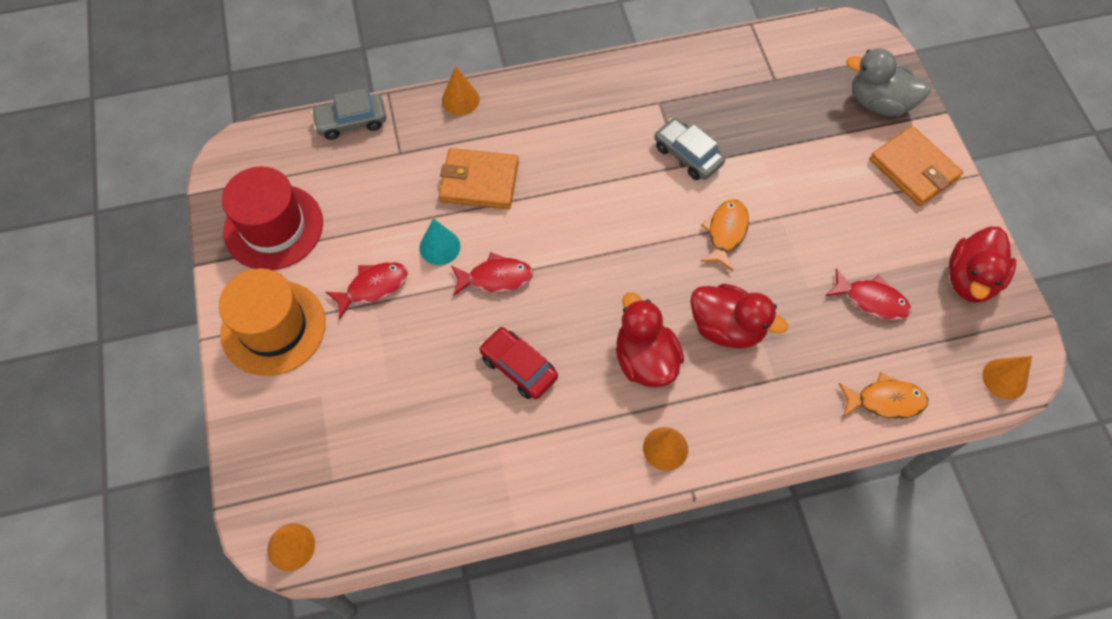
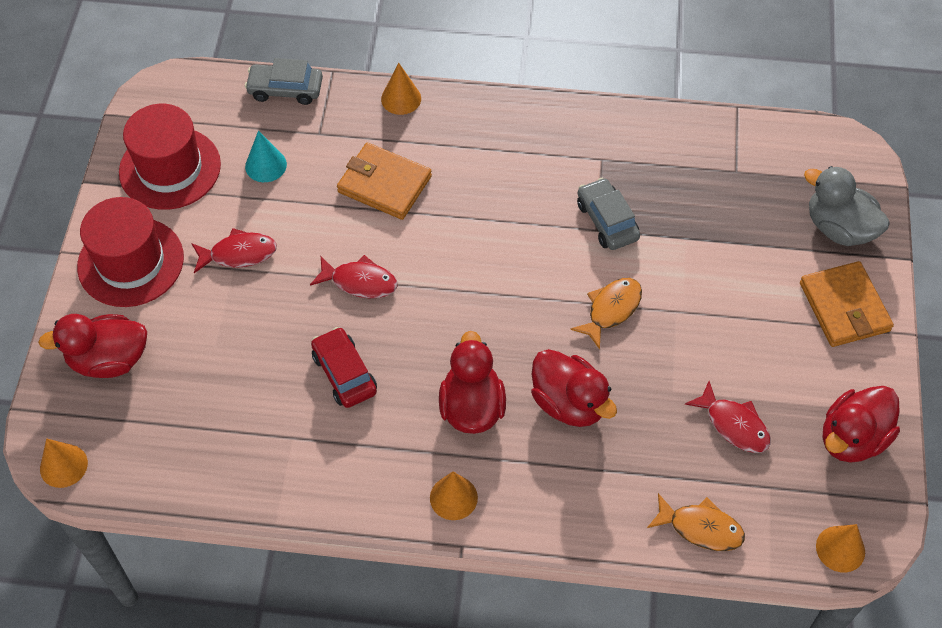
camera: 20 degrees right, 5 degrees down
orange hat [219,268,326,376] -> red hat [77,197,184,307]
turquoise cone [419,218,461,265] -> turquoise cone moved to [245,131,287,182]
none -> red duck [38,314,147,378]

